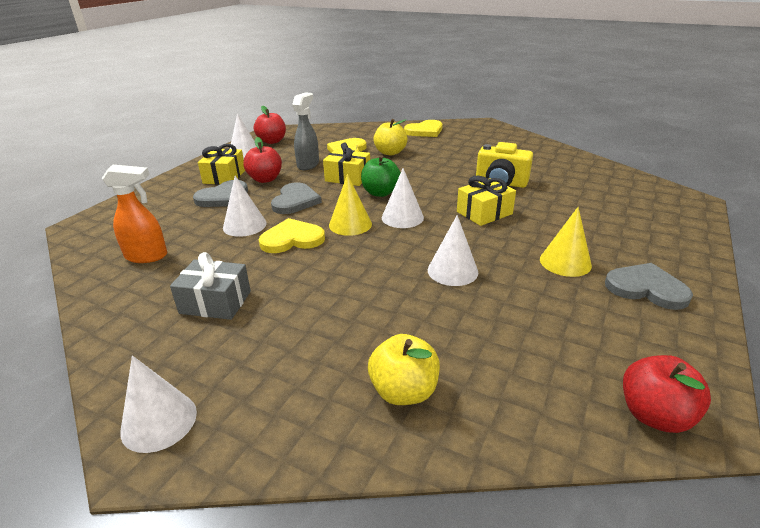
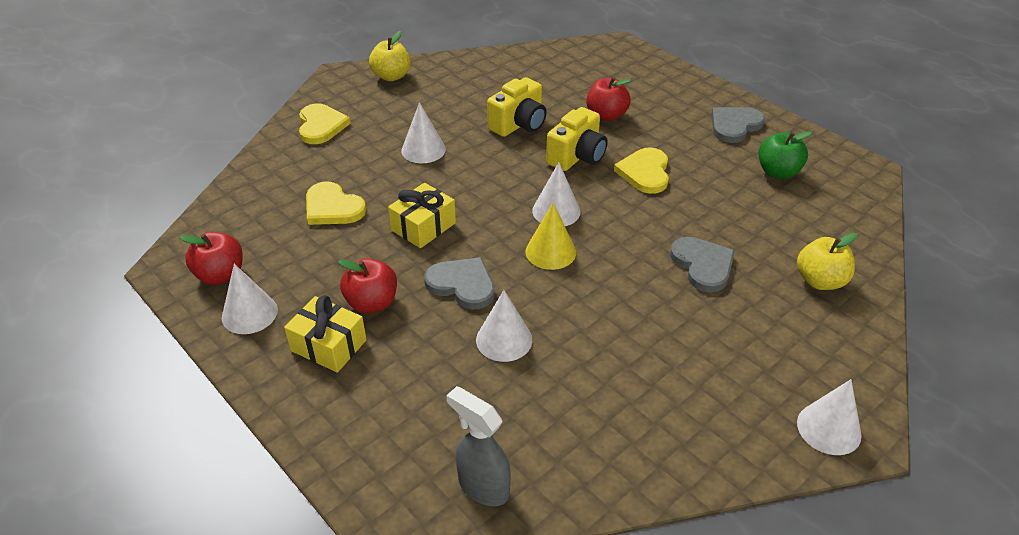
camera: 70 degrees left, 10 degrees up
orange spray bottle [102,165,167,263] -> none
grey gift [170,252,251,320] -> none
grey heart [193,180,248,207] -> grey heart moved to [670,237,735,293]
yellow heart [259,218,325,253] -> yellow heart moved to [614,147,669,194]
grey spray bottle [292,92,319,170] -> grey spray bottle moved to [446,386,511,506]
green apple [361,155,401,197] -> green apple moved to [758,131,812,179]
yellow apple [373,119,408,155] -> yellow apple moved to [369,31,411,81]
white cone [428,215,478,286] -> white cone moved to [401,102,446,163]
yellow gift [457,176,516,226] -> yellow camera [546,107,608,171]
yellow cone [540,207,592,277] -> none
red apple [623,355,711,433] -> red apple moved to [586,77,631,121]

